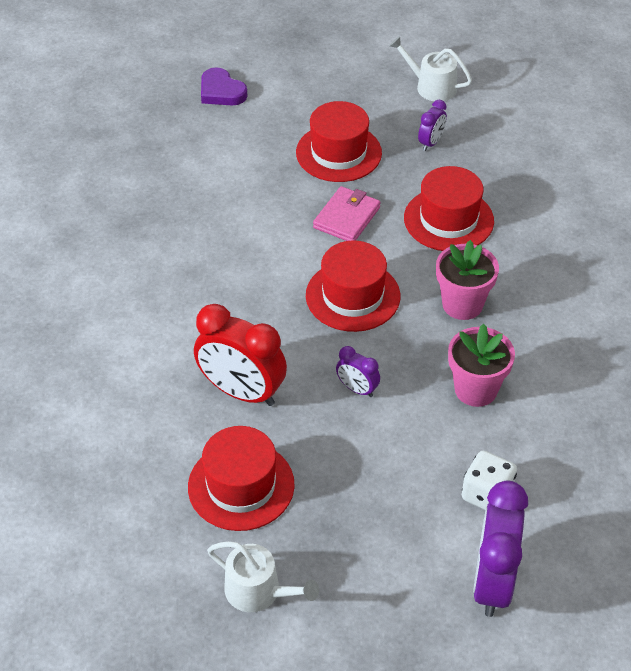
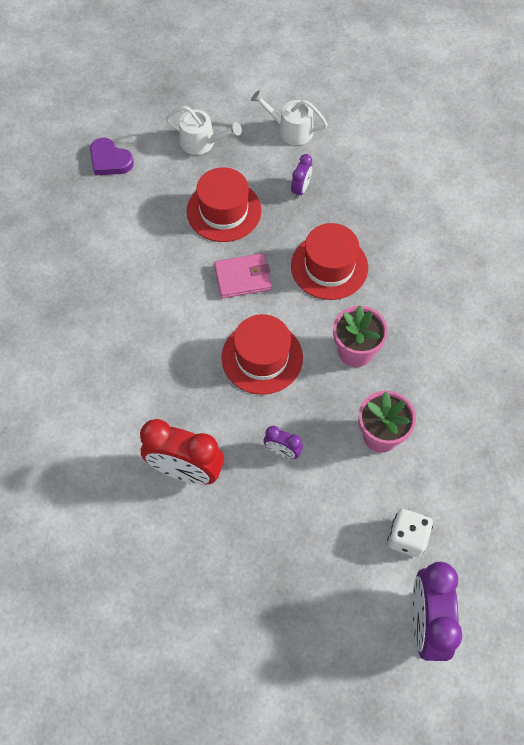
camera: 10 degrees left, 15 degrees up
red hat [188,426,295,531] -> none
white watering can [207,541,319,612] -> white watering can moved to [166,106,242,155]
pink wallet [313,186,381,241] -> pink wallet turned 60 degrees clockwise [214,253,272,298]

